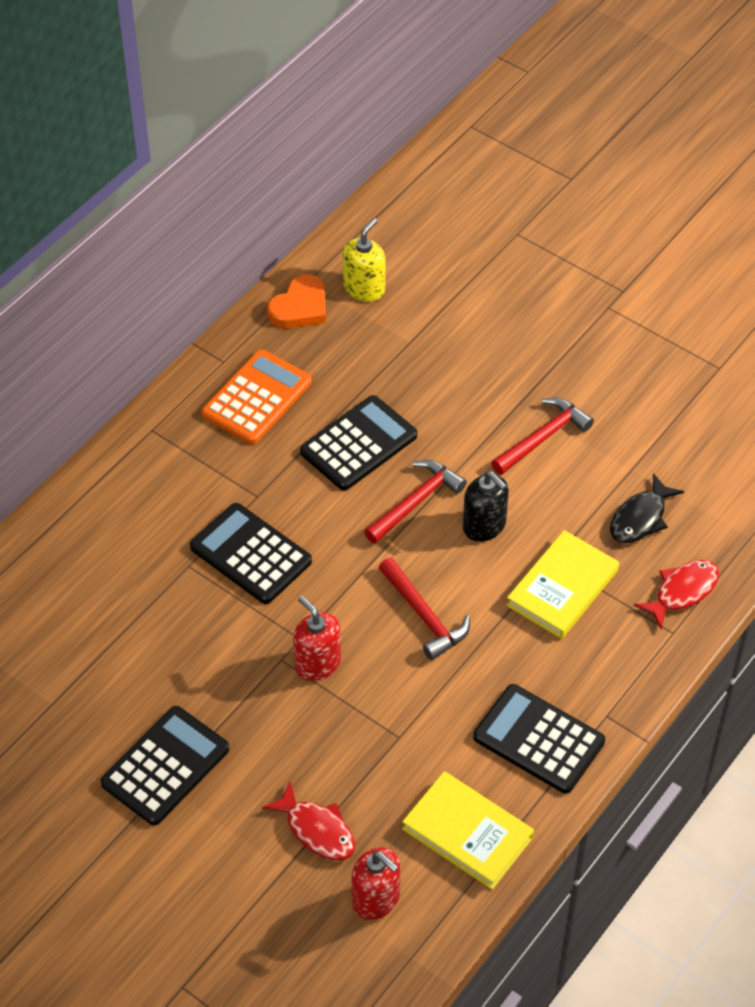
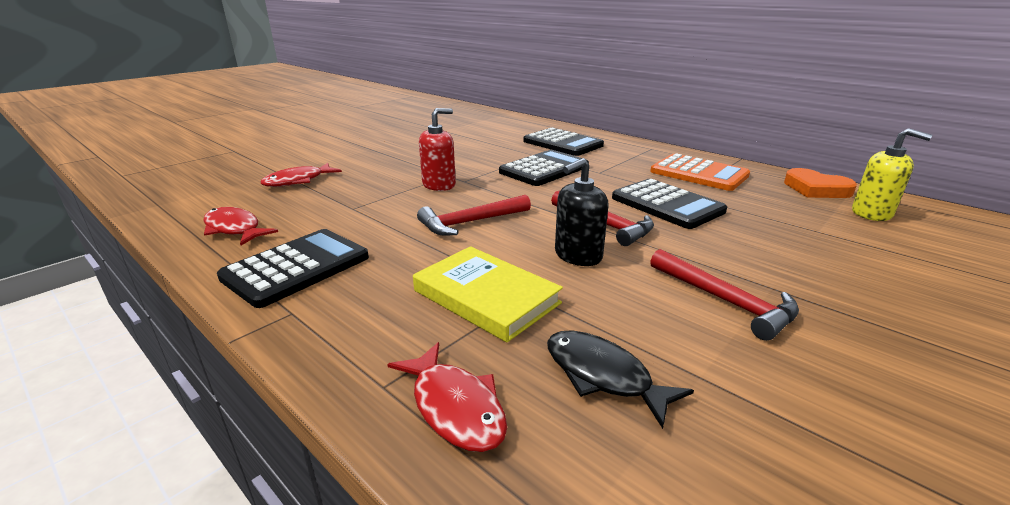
camera: 95 degrees right, 25 degrees down
black calculator [100,706,229,825] -> black calculator moved to [523,128,604,156]
red soap dispenser [352,847,401,920] -> none
yellow book [402,771,534,889] -> red fish [203,207,278,245]

